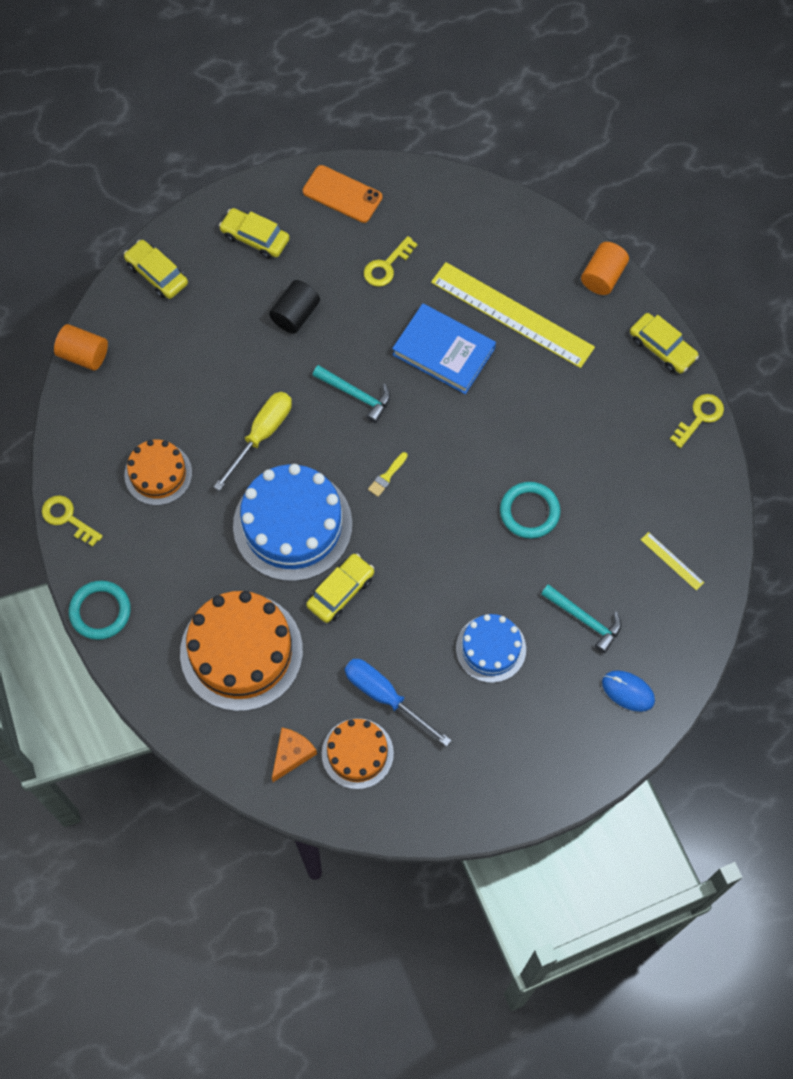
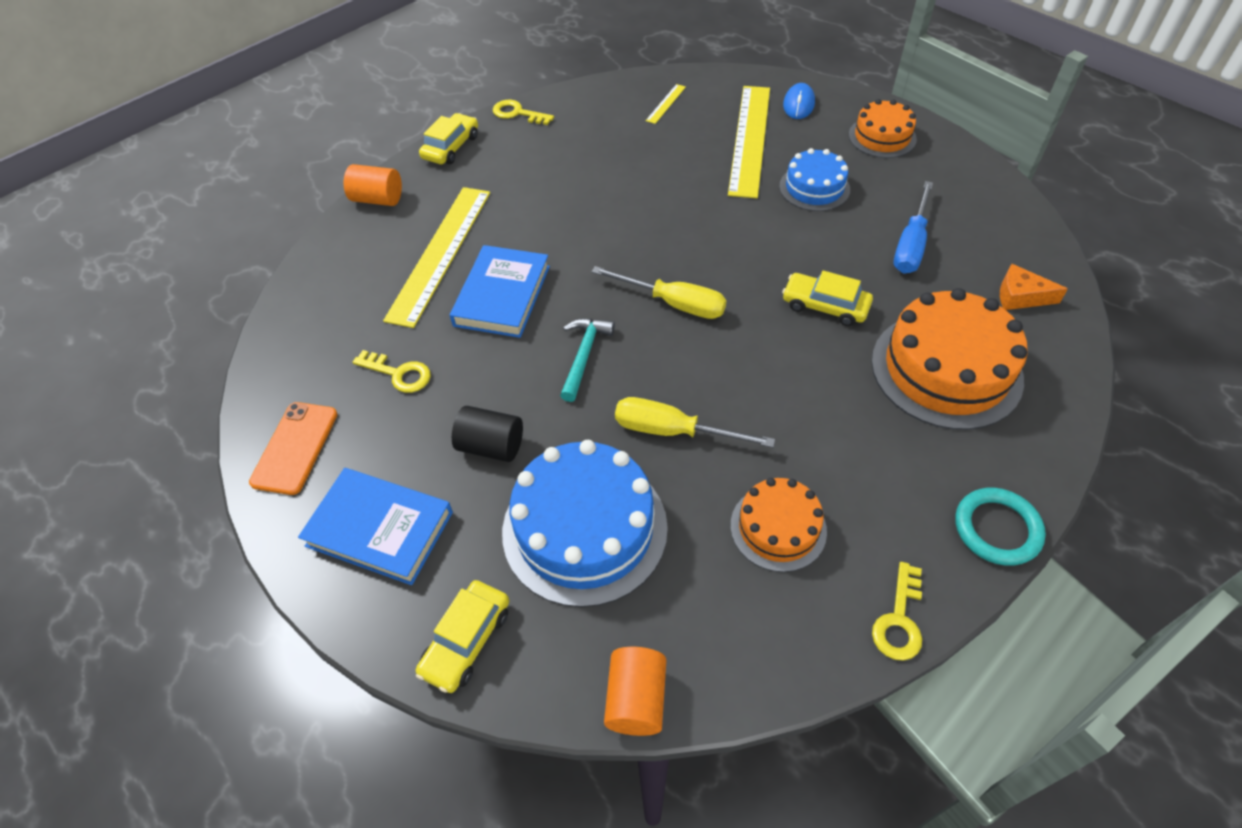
camera: 105 degrees left, 15 degrees down
yellow car [219,208,290,259] -> blue book [298,468,453,585]
blue cake [233,464,352,581] -> blue cake moved to [502,440,668,607]
orange cake [322,718,394,789] -> orange cake moved to [849,99,917,158]
yellow brush [368,452,408,497] -> yellow screwdriver [592,266,726,319]
turquoise ring [500,482,561,539] -> none
turquoise hammer [541,584,622,653] -> yellow ruler [728,86,770,198]

